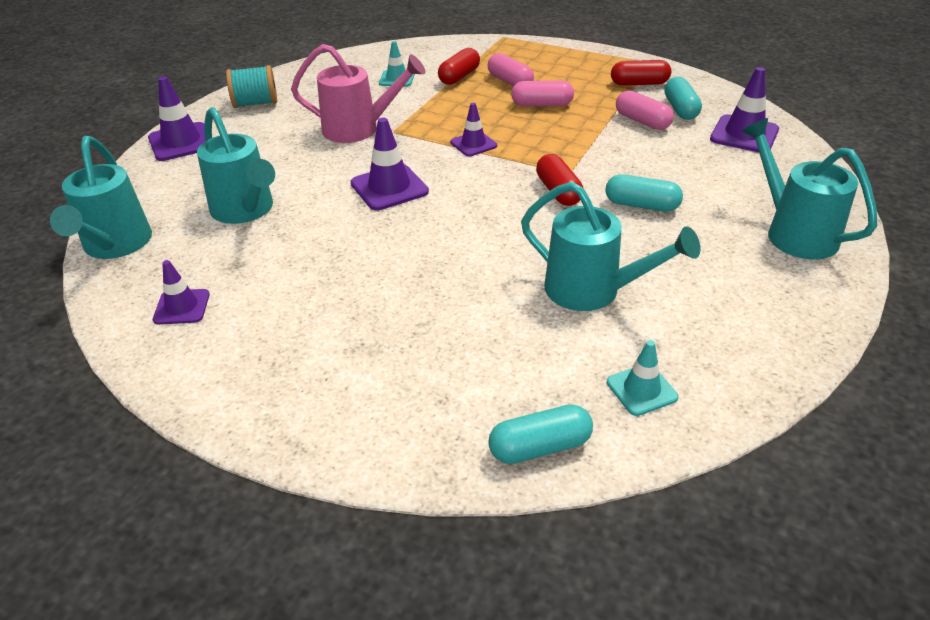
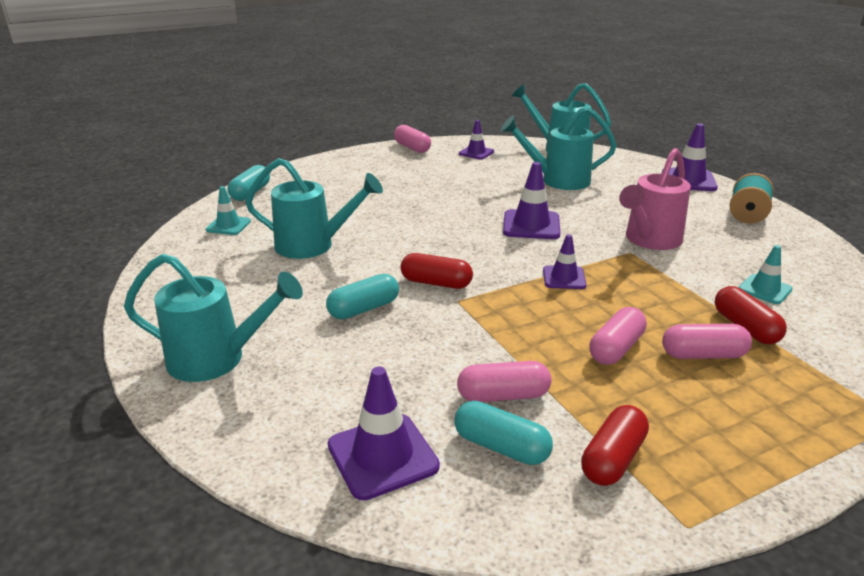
camera: 125 degrees right, 10 degrees down
turquoise watering can [521,182,701,311] -> turquoise watering can turned 150 degrees counterclockwise [245,158,383,259]
none -> pink capsule [394,125,431,153]

